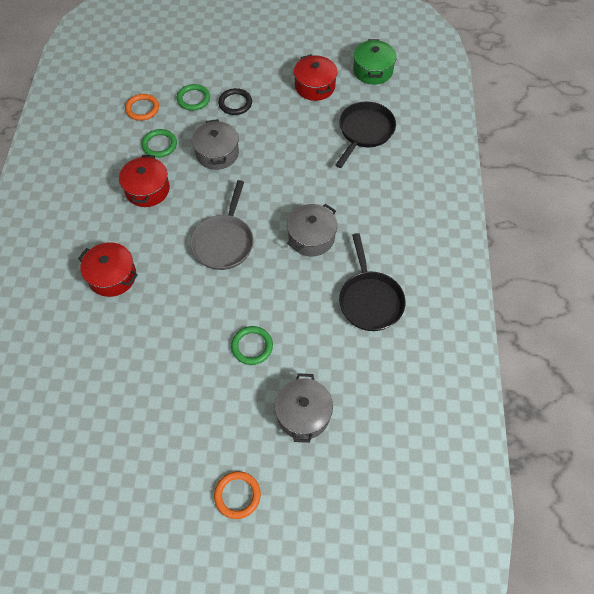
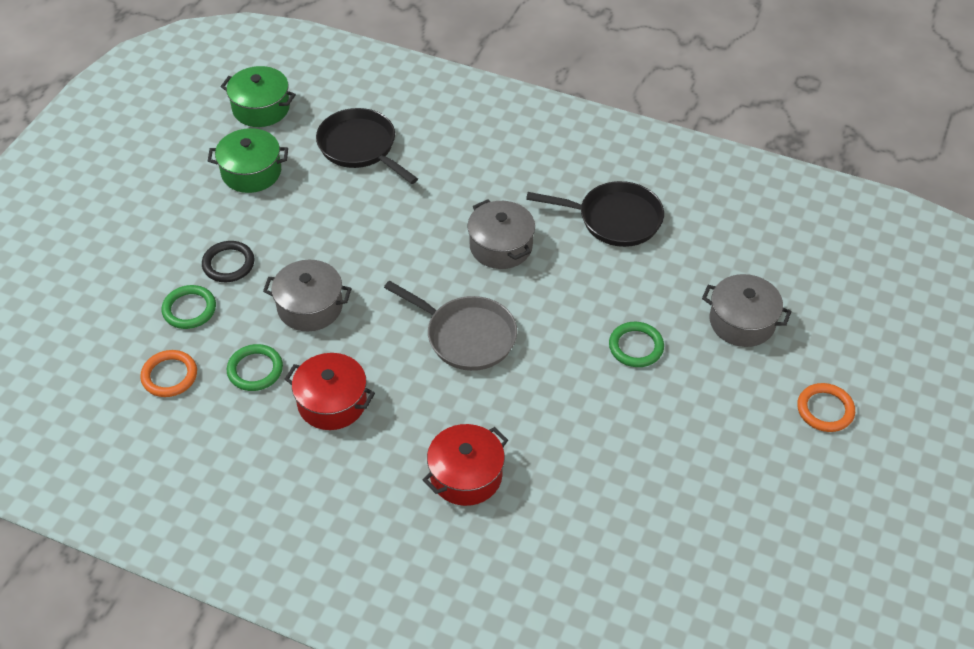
camera: 70 degrees left, 10 degrees down
red pot [294,54,337,101] -> green pot [208,128,288,193]

